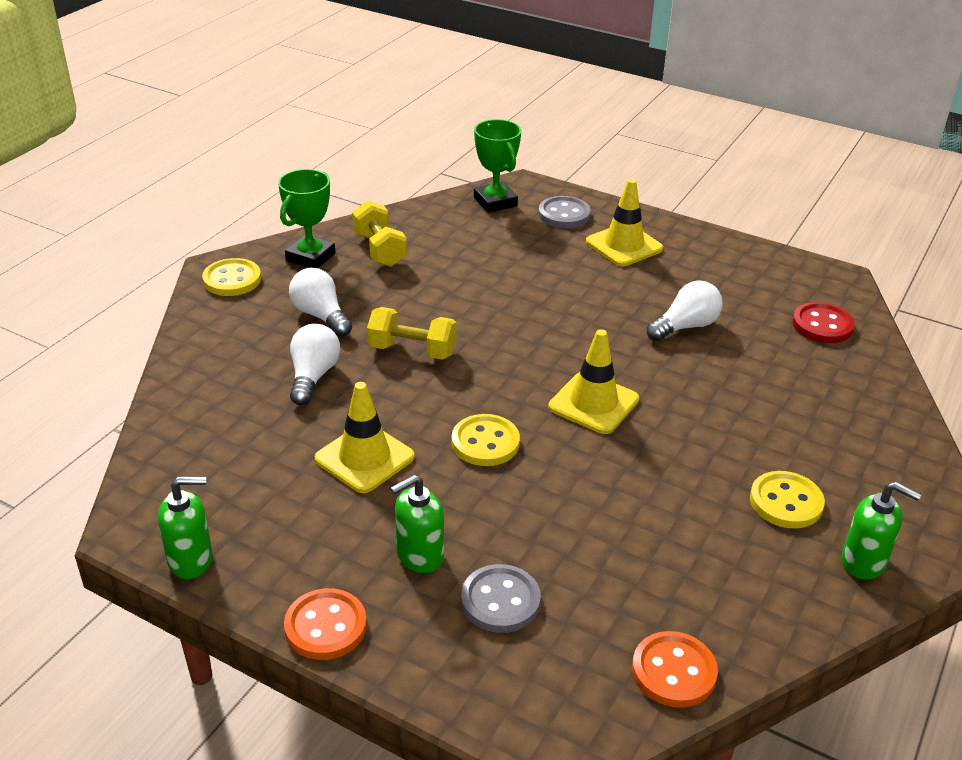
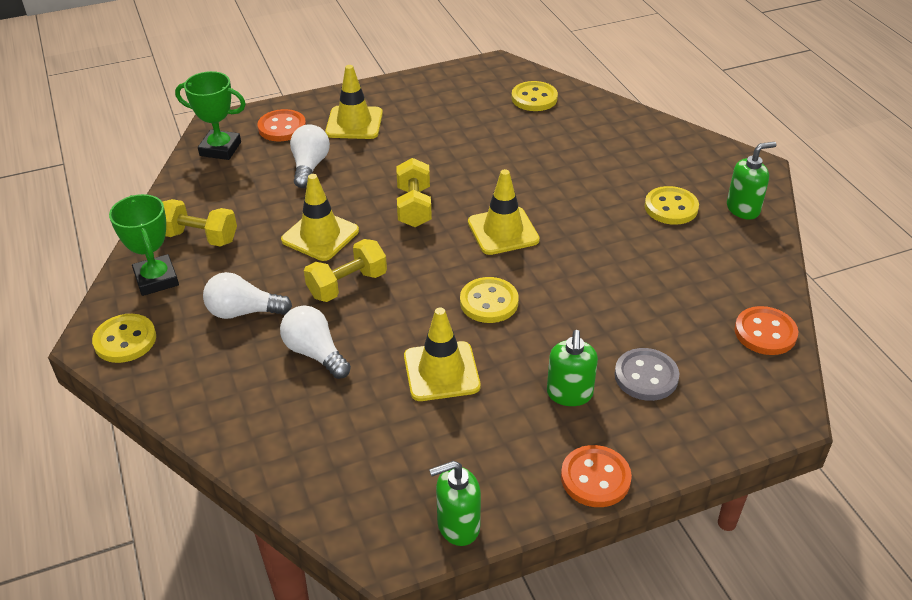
camera: 50 degrees left, 5 degrees up
green soap dispenser [158,476,213,579] -> green soap dispenser turned 135 degrees counterclockwise [429,461,481,546]
grey button [538,196,591,228] -> orange button [258,109,306,141]
white light bulb [647,281,723,341] -> white light bulb moved to [290,124,330,188]
red button [792,302,855,343] -> yellow button [511,81,558,111]
none -> yellow traffic cone [281,174,359,261]
none -> yellow dumbbell [396,158,432,227]

